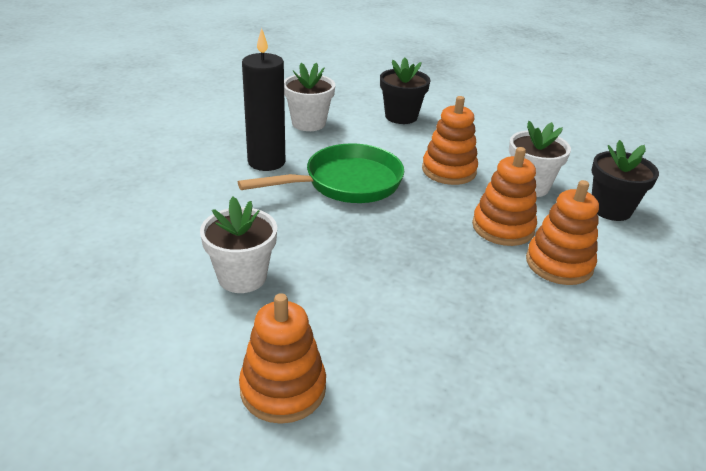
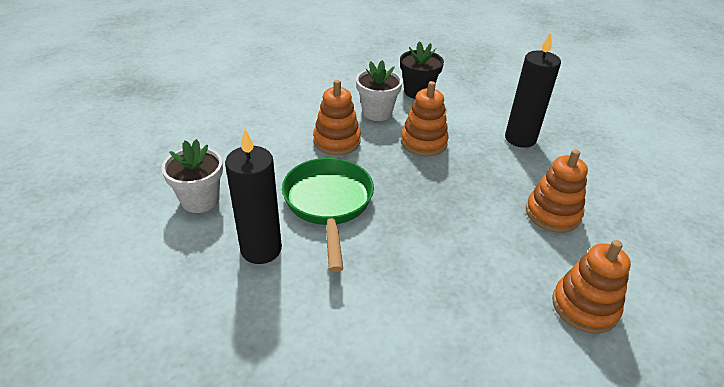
camera: 70 degrees left, 5 degrees up
white flower pot [200,197,277,293] -> none
black flower pot [380,58,431,124] -> none
orange stacking toy [526,180,599,285] -> orange stacking toy moved to [526,149,588,233]
none -> black candle [505,32,561,148]

